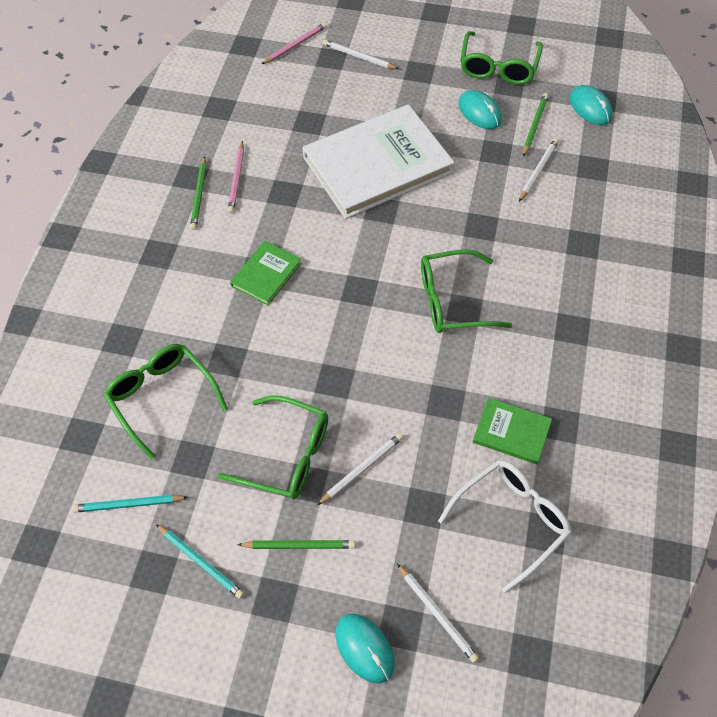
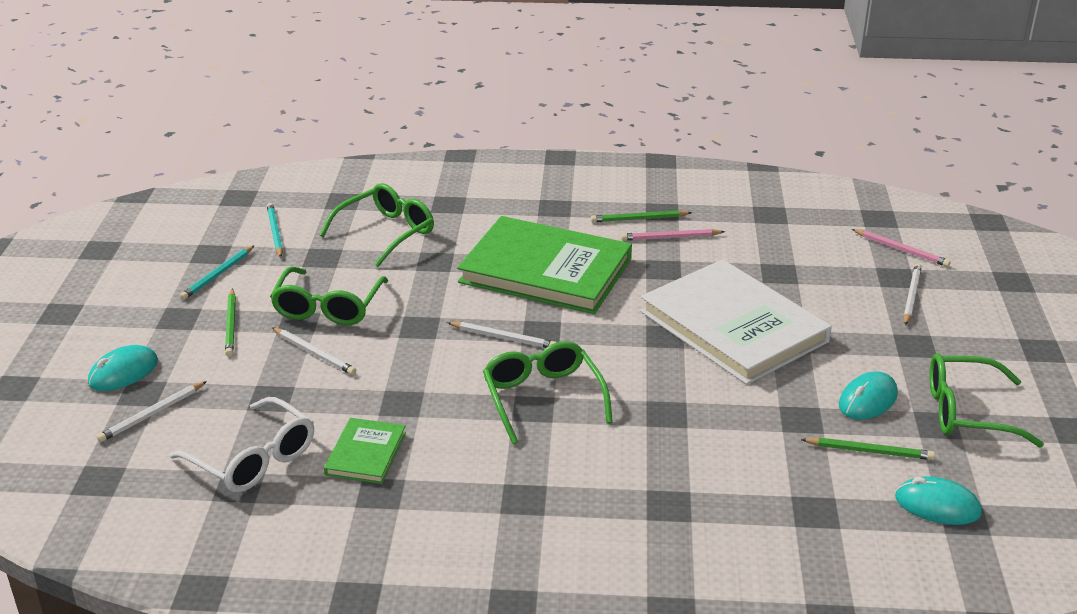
camera: 80 degrees right, 25 degrees down
green book [230,241,302,306] -> green book [457,216,632,314], size x2.19
white pencil [519,138,559,202] -> white pencil moved to [447,322,557,348]
turquoise mouse [570,85,613,125] -> turquoise mouse turned 60 degrees clockwise [895,476,982,525]

